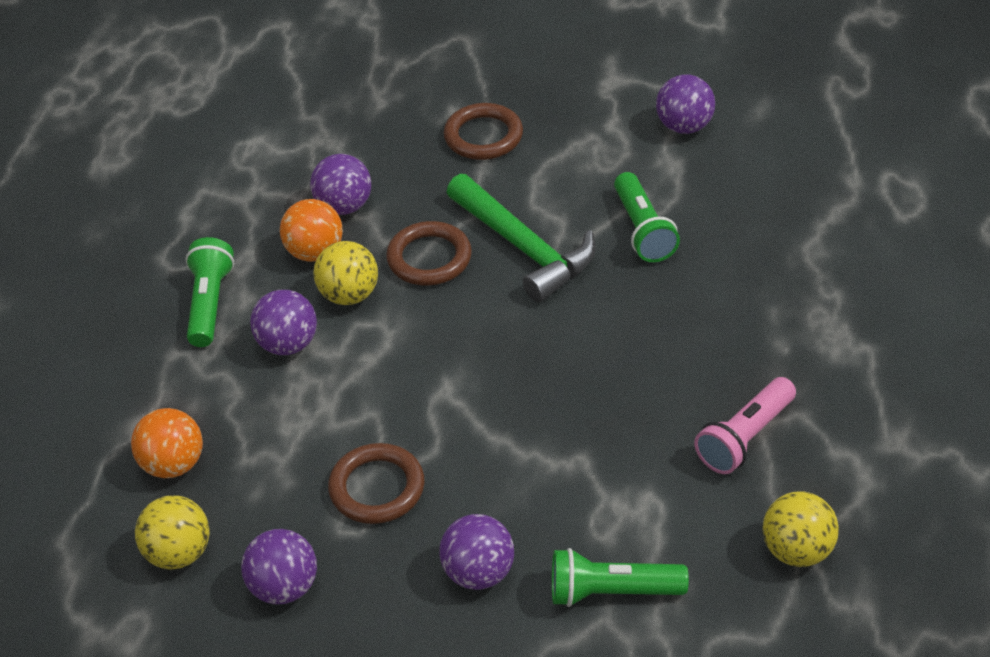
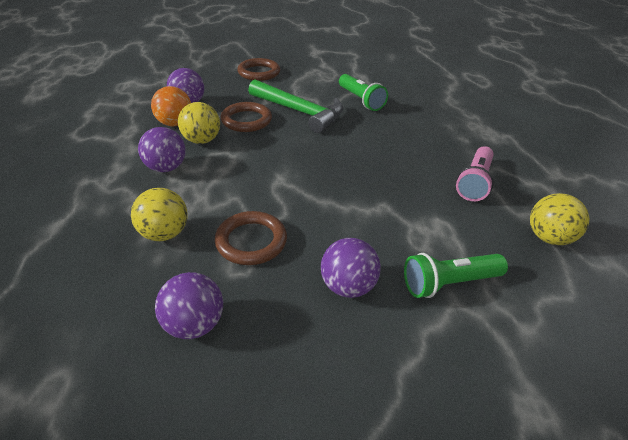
camera: 20 degrees left, 5 degrees down
orange ball [131,408,203,478] -> none
yellow ball [135,495,210,569] -> yellow ball moved to [131,188,188,241]
green flashlight [186,237,234,347] -> none
purple ball [656,74,715,134] -> none

